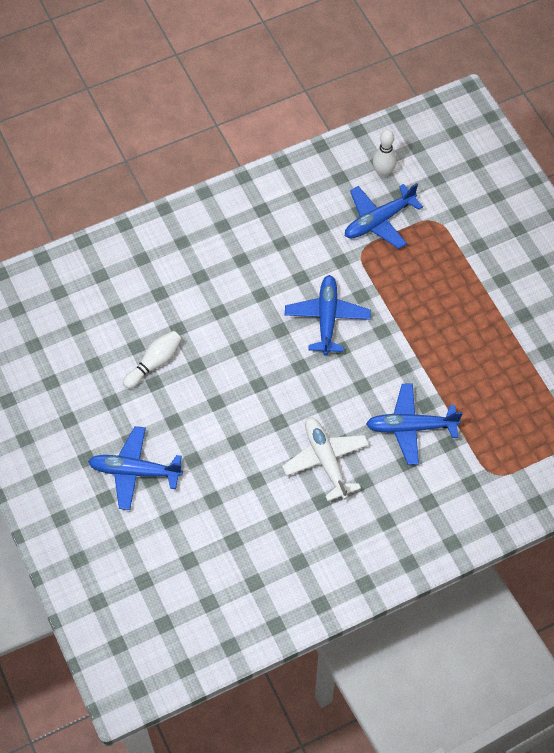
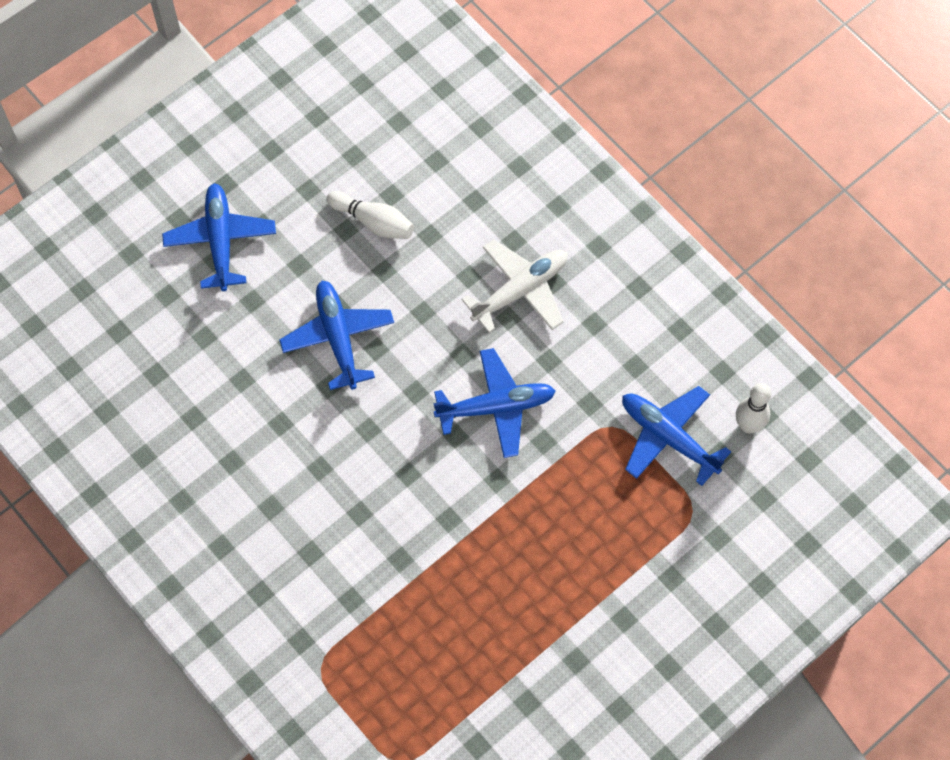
camera: 75 degrees right, 5 degrees up
white plane [282,417,369,501] -> white plane moved to [461,239,568,333]
blue plane [366,383,463,465] -> blue plane moved to [279,280,394,390]

